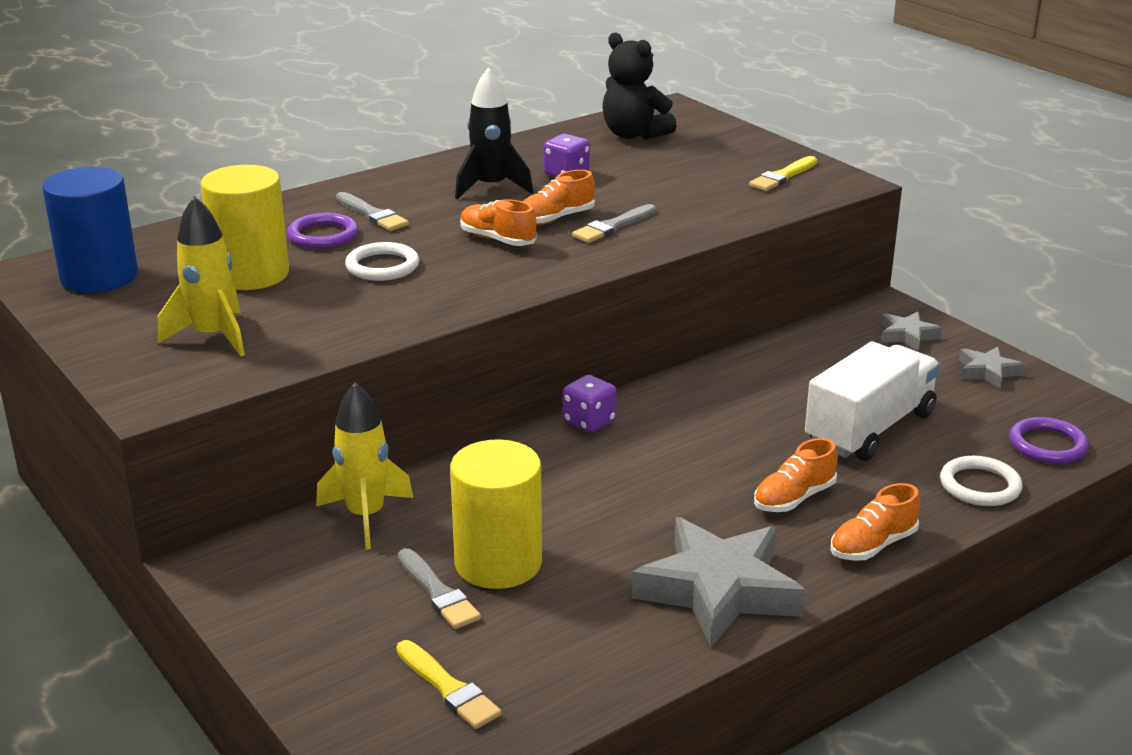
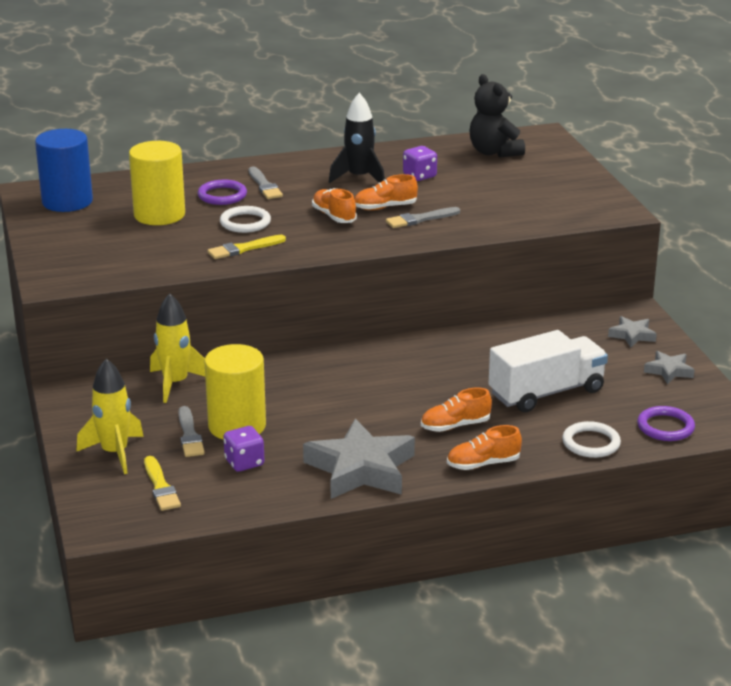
camera: 20 degrees right, 0 degrees up
yellow rocket [158,196,245,356] -> yellow rocket moved to [76,358,144,474]
purple dice [563,375,617,433] -> purple dice moved to [223,426,265,472]
yellow brush [749,156,817,191] -> yellow brush moved to [207,235,286,259]

